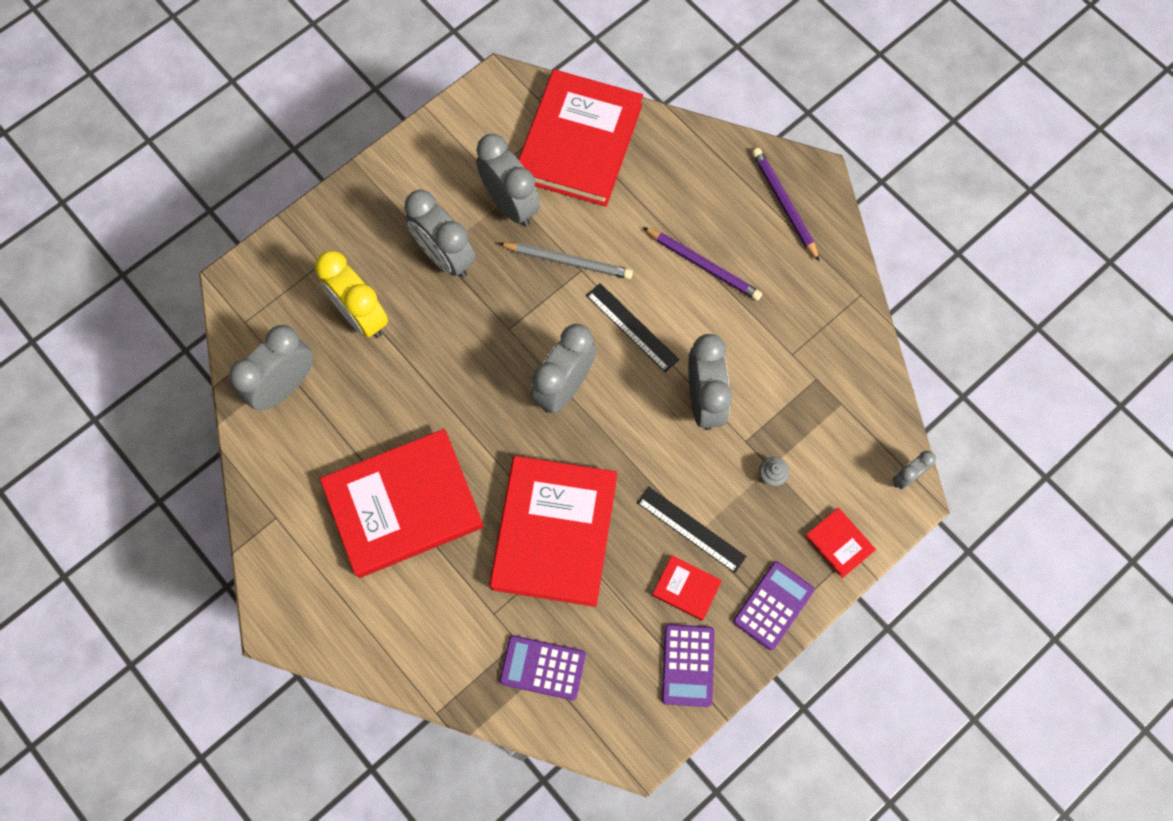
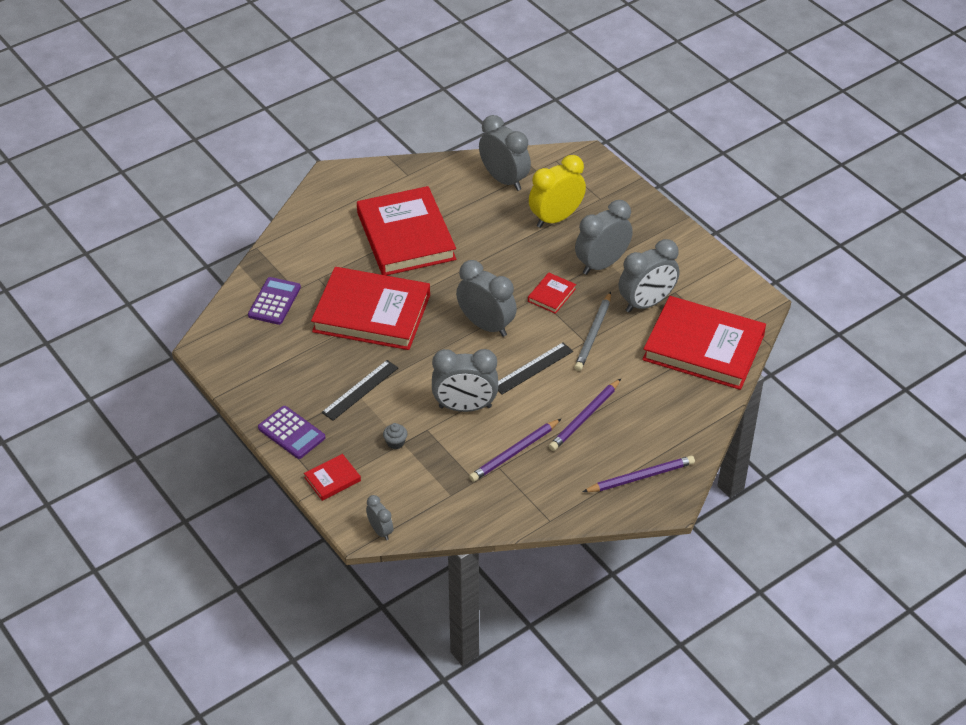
camera: 95 degrees right, 25 degrees down
red book [652,555,722,621] -> red book moved to [528,273,576,314]
purple calculator [662,624,715,707] -> none
none -> purple pencil [469,419,561,482]

